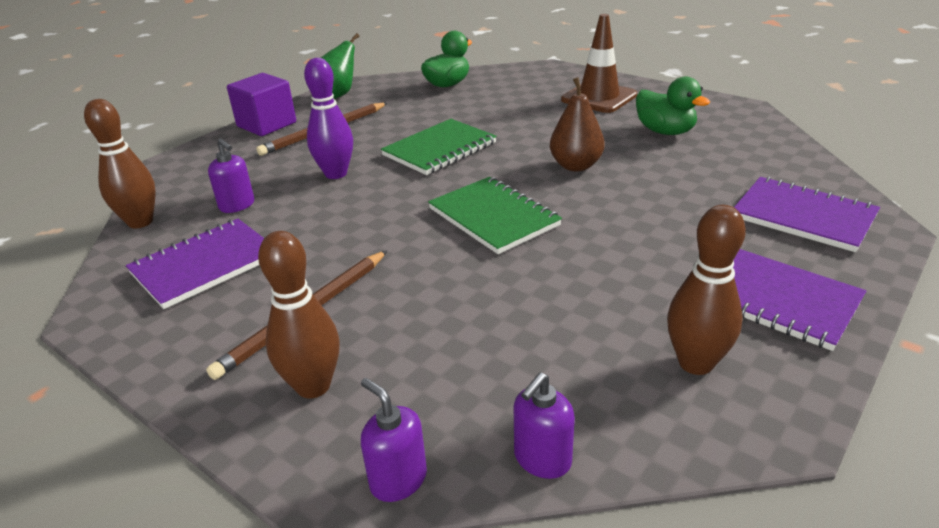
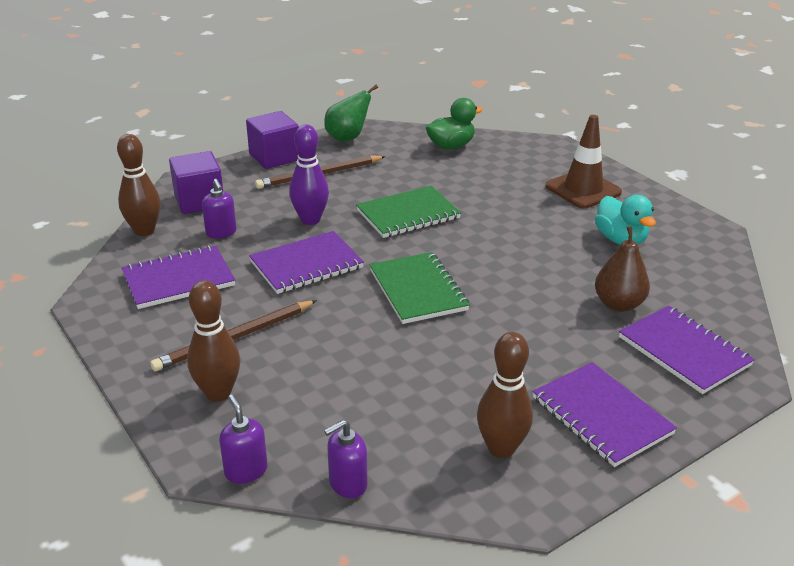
camera: 15 degrees right, 0 degrees up
brown pear [550,77,605,171] -> brown pear moved to [595,226,650,312]
green duck [636,76,710,135] -> turquoise duck [595,195,656,245]
none -> purple cube [169,151,223,214]
none -> purple notebook [249,231,364,294]

